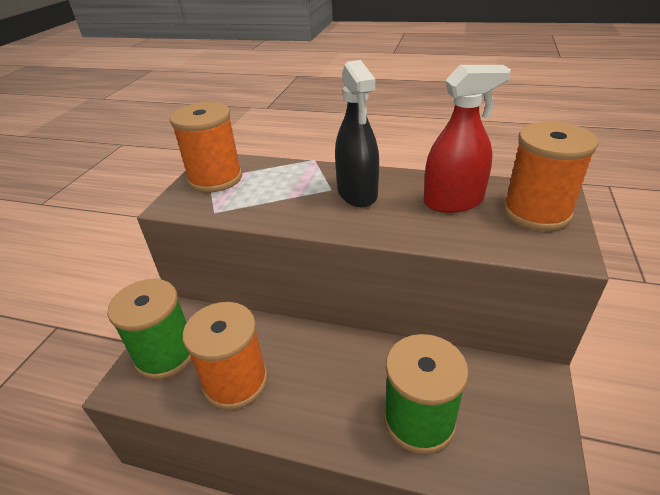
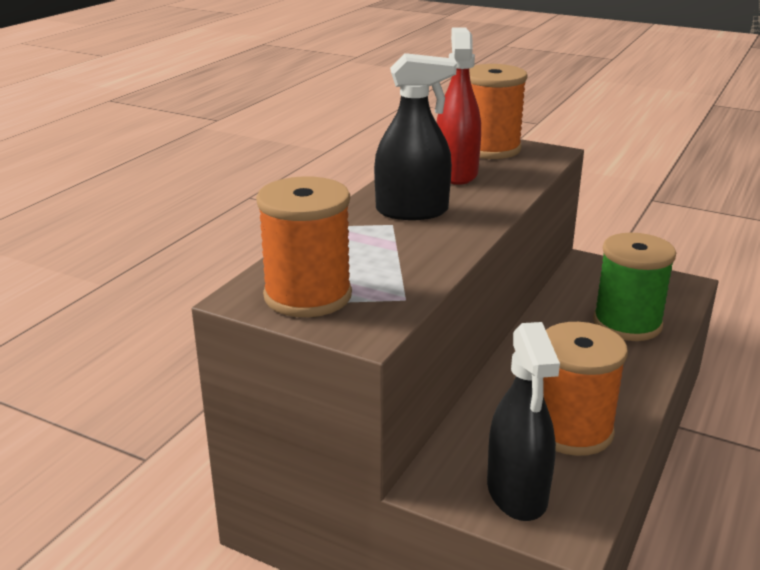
camera: 80 degrees left, 10 degrees down
green spool [107,279,192,379] -> black spray bottle [487,322,560,521]

